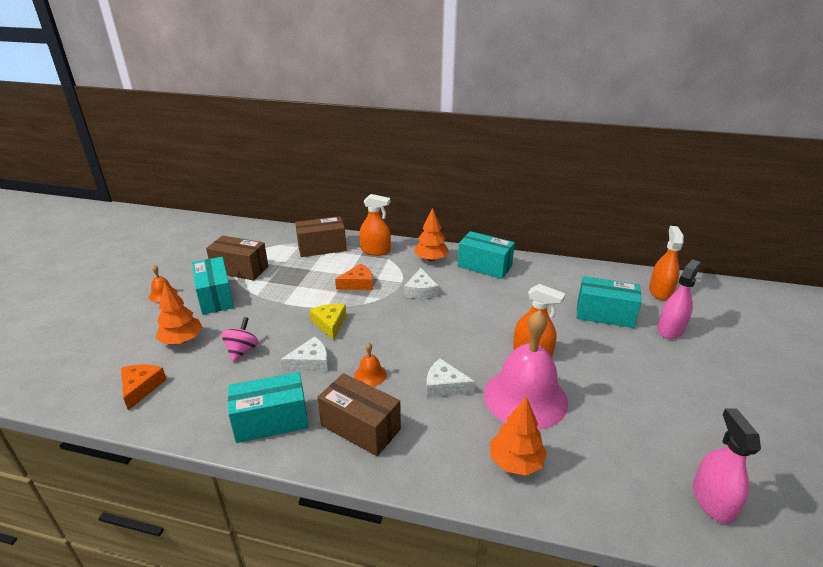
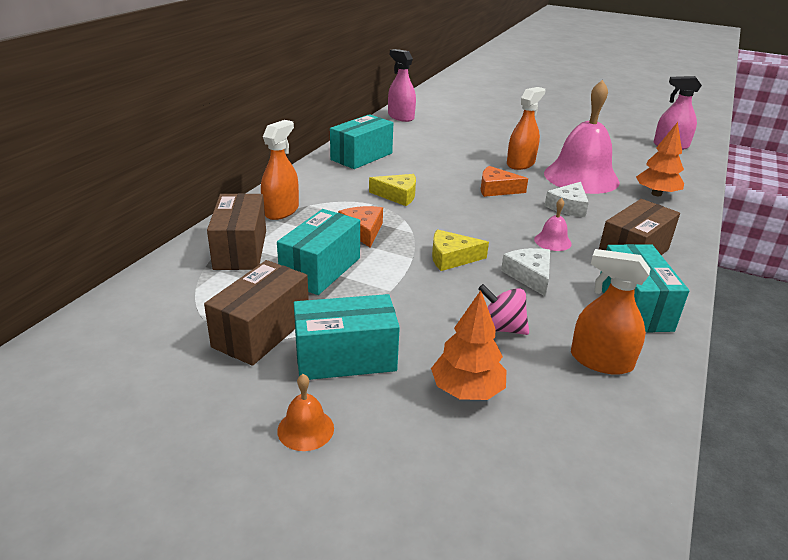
camera: 80 degrees left, 0 degrees up
orange cheese [121,365,167,410] -> orange cheese moved to [481,166,528,197]
orange bell [354,342,387,387] -> pink bell [534,198,572,251]
white cheese [404,268,438,299] -> yellow cheese [369,174,416,206]
orange tree [414,208,449,261] -> none
turquoise box [577,276,642,328] -> turquoise box moved to [277,209,360,295]
orange spray bottle [649,226,684,301] -> orange spray bottle moved to [571,249,650,375]
pink spray bottle [657,259,701,339] -> pink spray bottle moved to [388,49,416,122]

